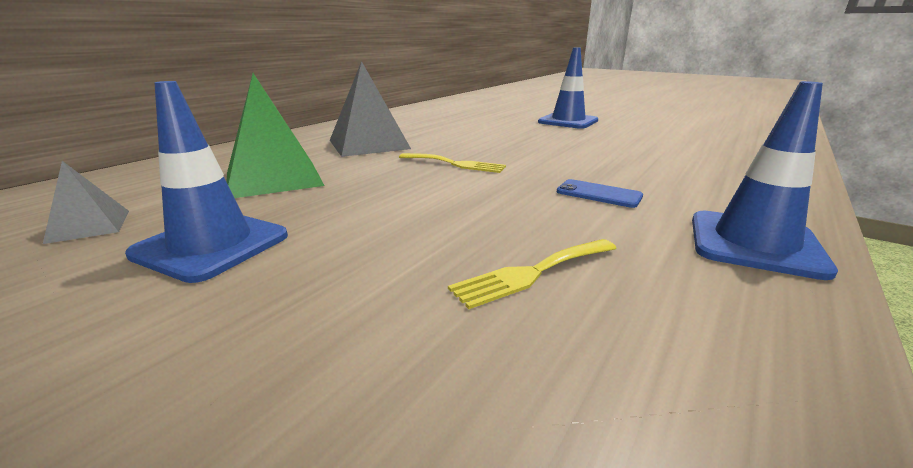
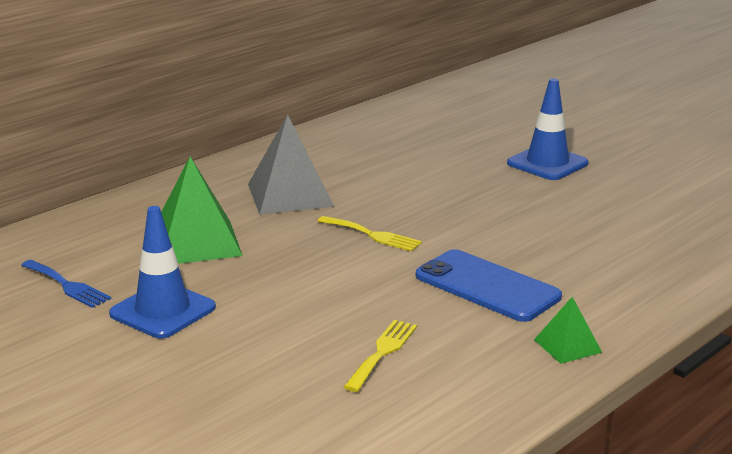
camera: 10 degrees right, 0 degrees up
grey pyramid [43,161,129,244] -> blue fork [21,260,111,308]
yellow fork [448,239,617,309] -> yellow fork turned 135 degrees clockwise [344,320,417,392]
blue phone [557,179,643,208] -> blue phone [416,249,562,322], size x1.96
blue traffic cone [692,81,838,280] -> green pyramid [534,297,602,364]

